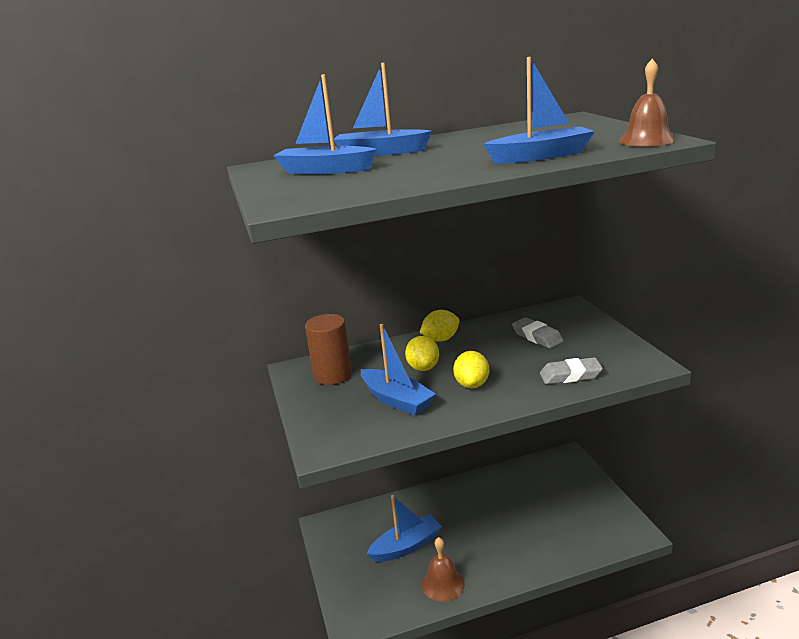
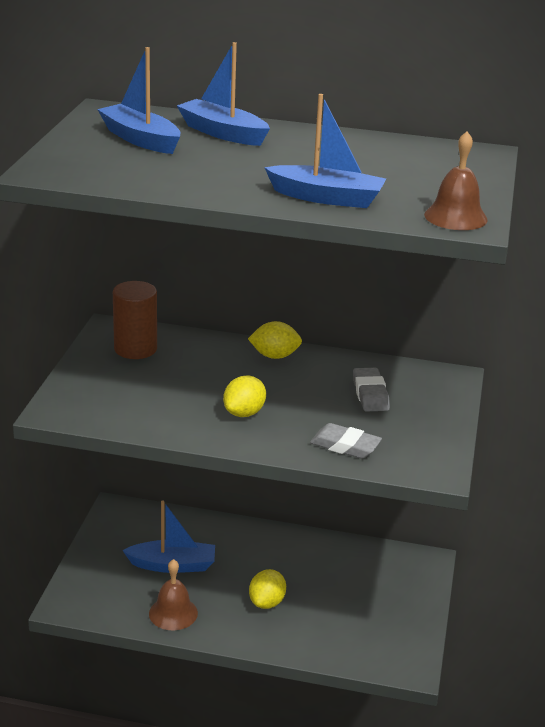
camera: 25 degrees right, 5 degrees up
blue boat [361,324,436,416] -> none
yellow lemon [405,336,439,371] -> yellow lemon moved to [249,569,286,609]

